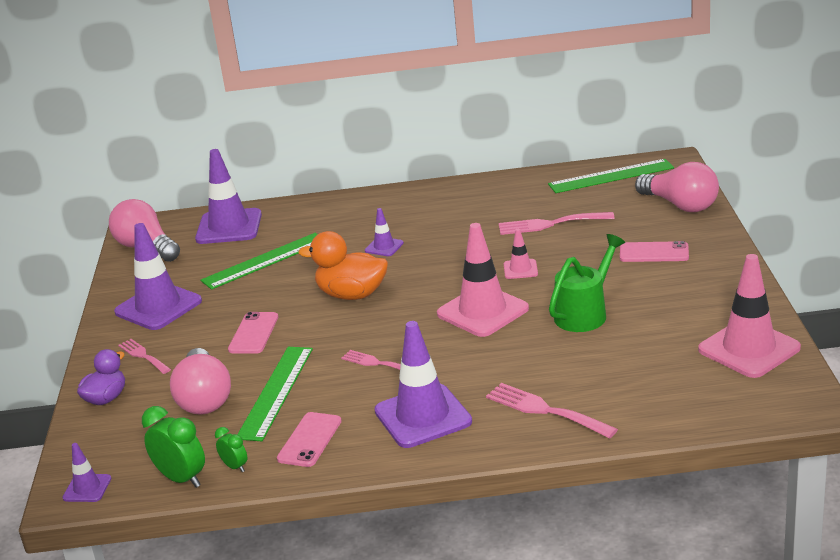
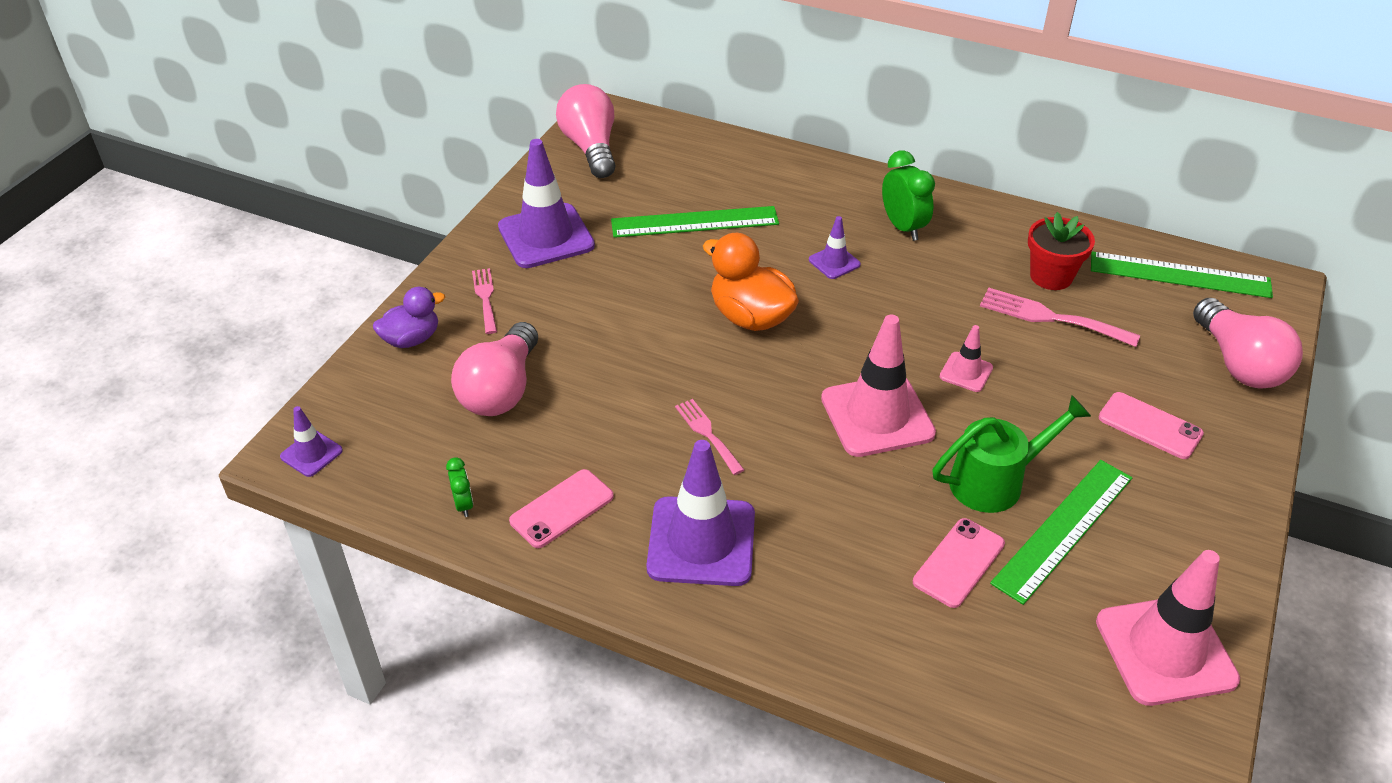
camera: 25 degrees right, 15 degrees up
green clock [142,406,205,488] -> green clock moved to [882,150,935,241]
purple traffic cone [195,149,262,244] -> none
pink phone [228,312,278,354] -> pink phone moved to [913,518,1005,608]
green ruler [237,347,313,441] -> green ruler moved to [990,460,1132,605]
pink fork [486,383,618,439] -> none
none -> red flower pot [1028,212,1095,290]

